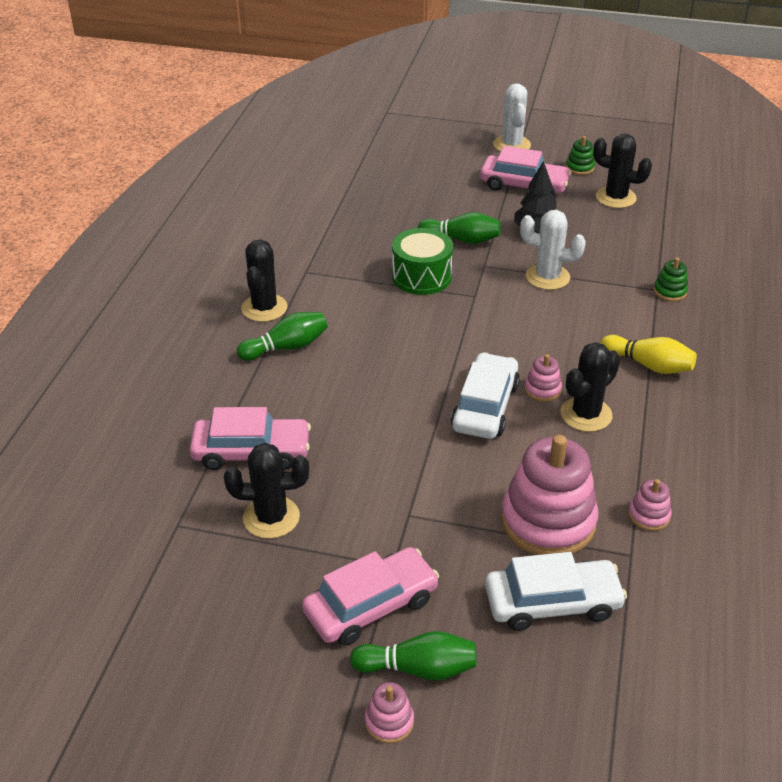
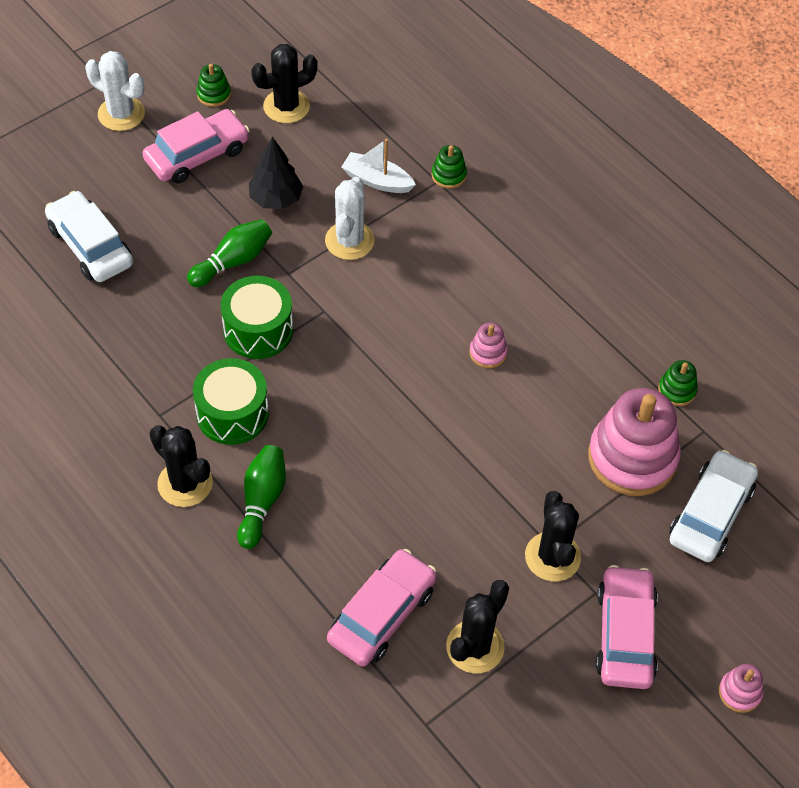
camera: 55 degrees left, 15 degrees up
green bowling pin [350,631,477,681] -> none
white car [451,352,520,439] -> white car moved to [45,191,133,282]
white cactus [520,210,586,290] -> white cactus turned 45 degrees counterclockwise [325,177,375,260]
black cactus [561,342,620,432] -> black cactus moved to [525,491,581,582]
yellow bowling pin [600,335,697,374] -> none
pink stacking toy [628,479,672,531] -> green stacking toy [658,360,698,406]
none -> green drum [193,358,269,445]
none -> white boat [341,139,416,193]

